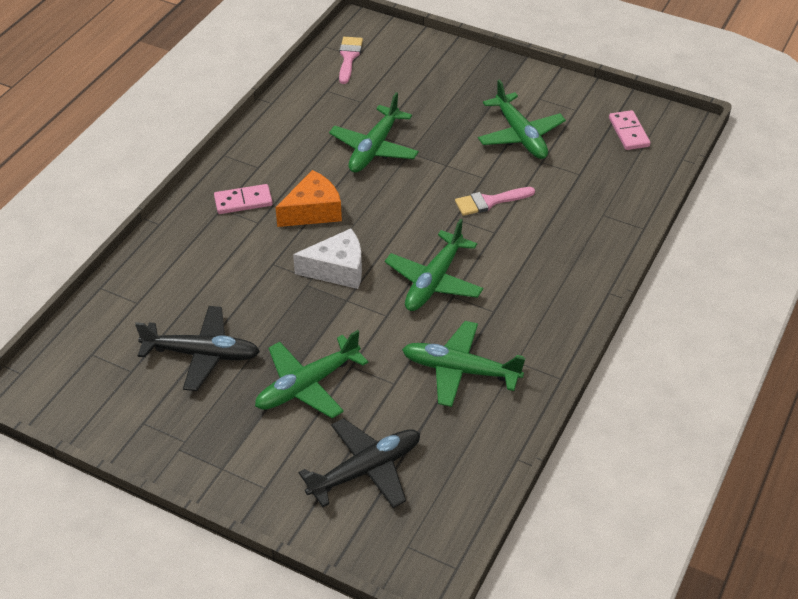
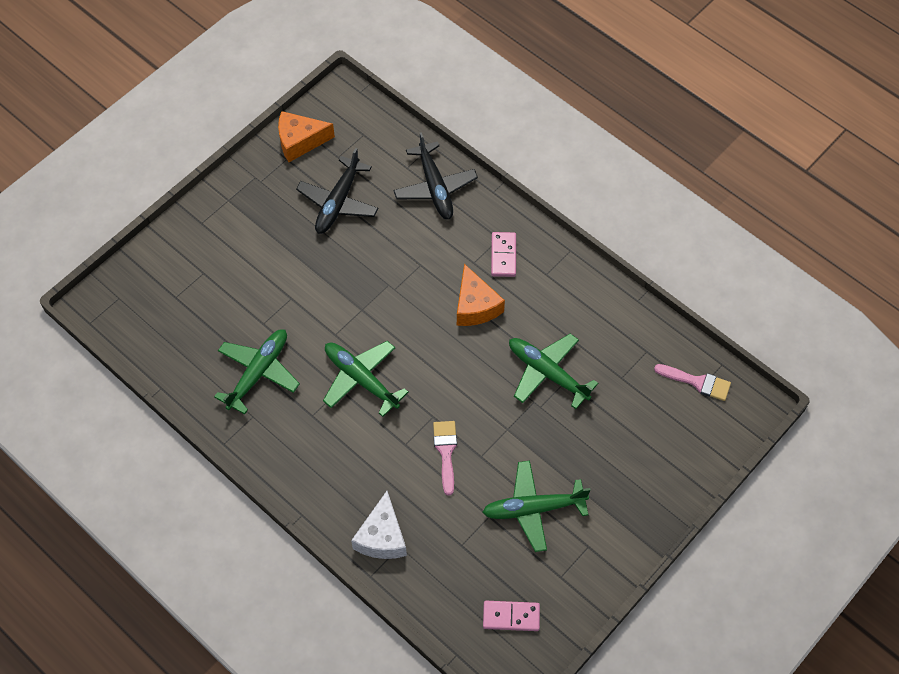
camera: 105 degrees right, 15 degrees up
green plane [255,330,369,418] -> none
white cheese [293,229,362,289] -> white cheese moved to [351,491,407,559]
black plane [299,418,420,508] -> black plane moved to [393,132,478,220]
none -> orange cheese [278,111,335,162]

